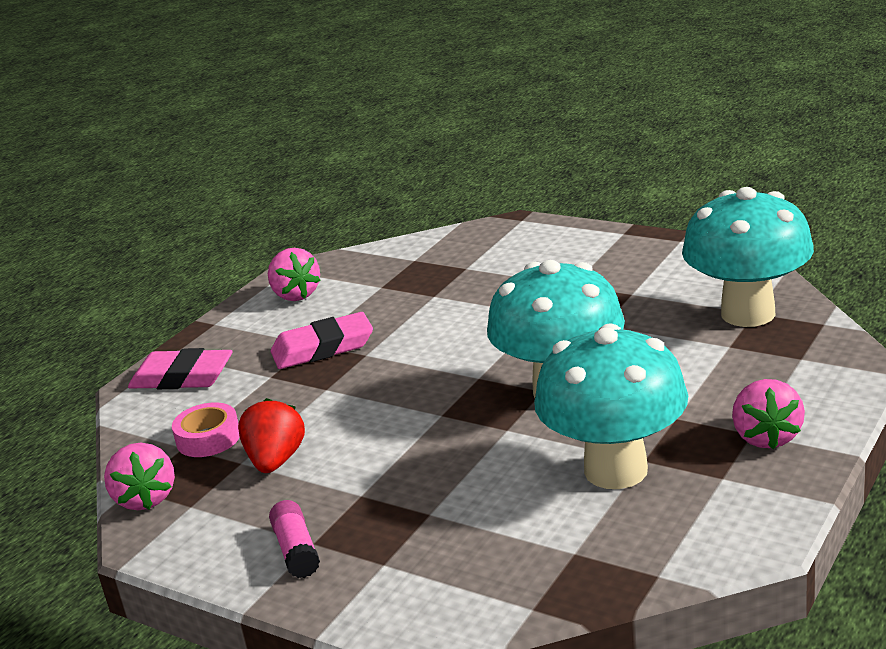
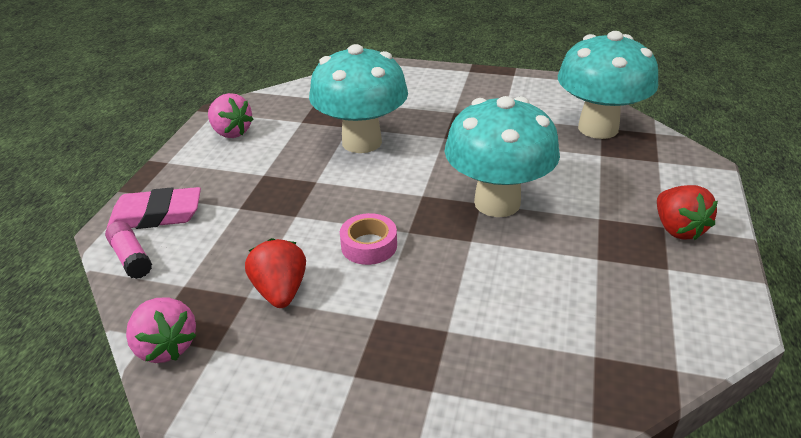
camera: 20 degrees left, 10 degrees up
pink tape [172,402,240,457] -> pink tape moved to [340,213,397,265]
pink glue stick [269,500,320,578] -> pink glue stick moved to [105,221,152,279]
pink eraser [271,312,373,369] -> none
turquoise mushroom [534,323,688,489] -> turquoise mushroom moved to [309,44,408,153]
pink strawberry [732,379,805,449] -> red strawberry [657,185,718,240]

